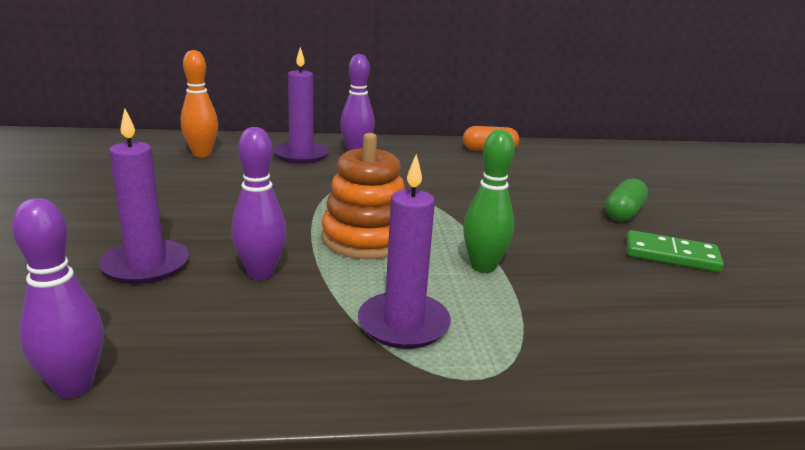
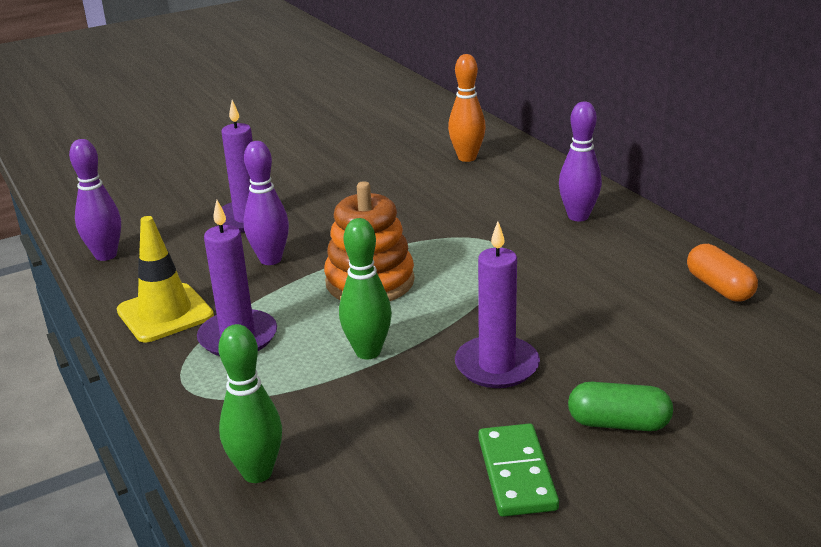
camera: 70 degrees right, 5 degrees up
purple candle [273,47,329,164] -> purple candle moved to [455,222,540,388]
none -> yellow traffic cone [117,216,214,342]
none -> green bowling pin [219,324,282,483]

